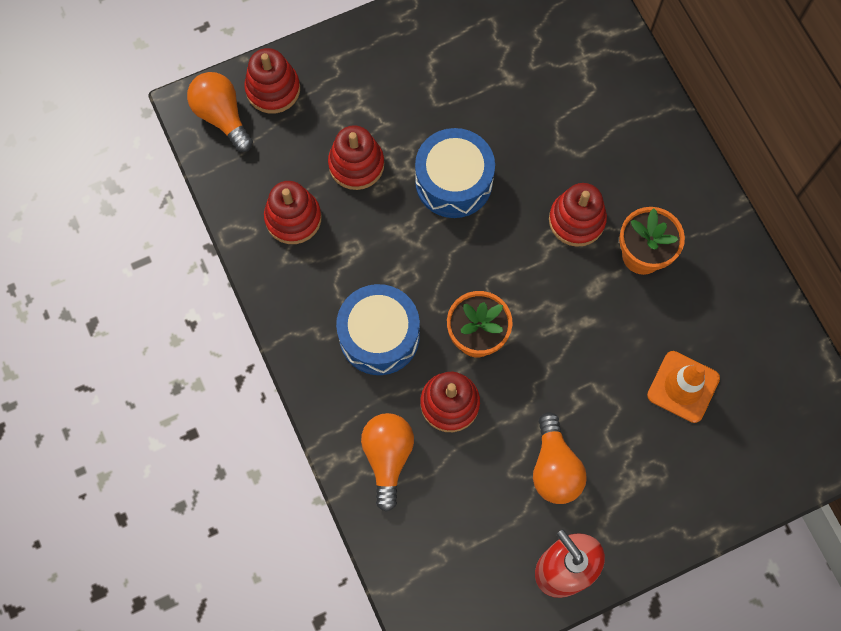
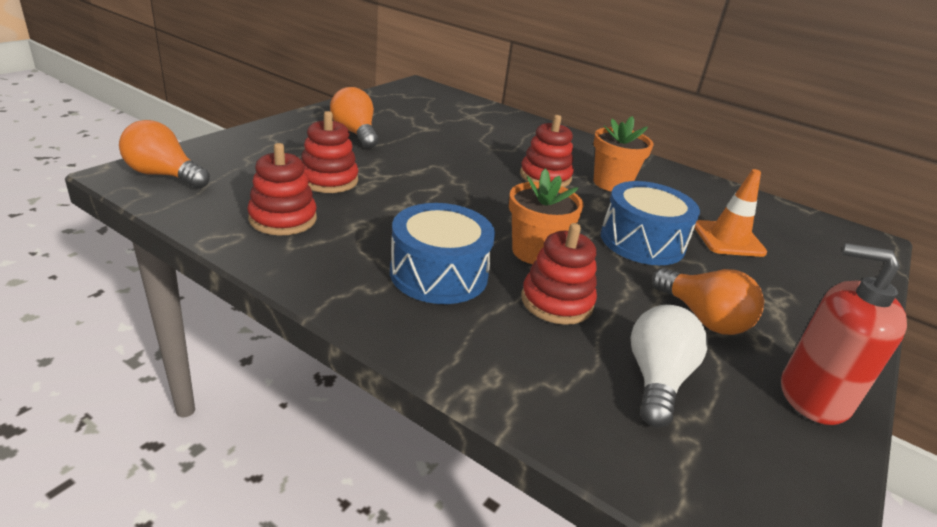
camera: 35 degrees left, 40 degrees down
red stacking toy [244,48,300,114] -> none
orange light bulb [361,413,414,512] -> orange light bulb moved to [330,87,379,148]
blue drum [415,128,495,218] -> blue drum moved to [601,181,700,265]
none -> white light bulb [631,305,708,428]

